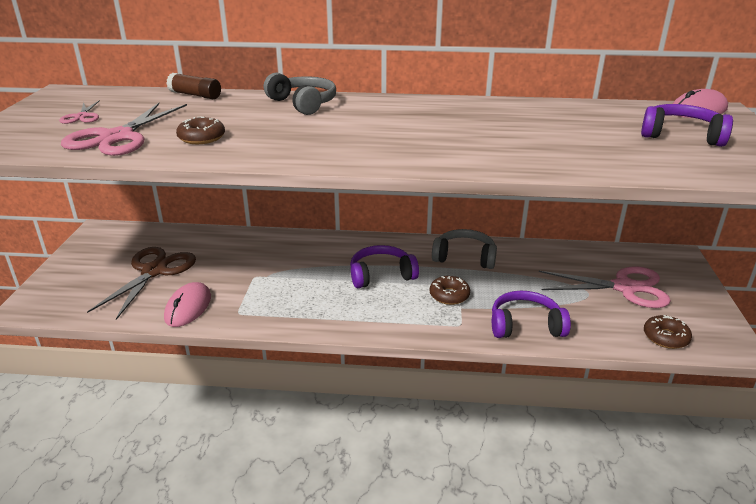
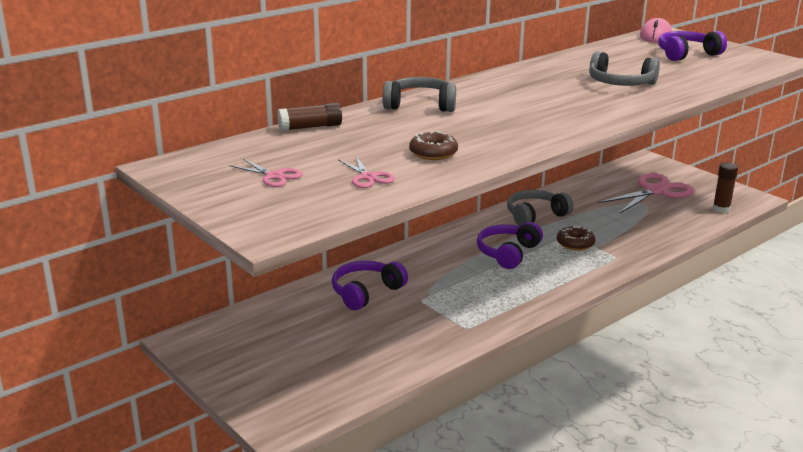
camera: 45 degrees left, 5 degrees down
pink scissors [61,103,187,156] -> pink scissors [338,155,395,188], size x0.49
brown scissors [87,247,196,320] -> none
pink mouse [164,282,211,327] -> none
purple headphones [492,291,571,338] -> purple headphones moved to [332,261,408,310]
brown donut [644,315,692,349] -> brown glue stick [713,163,738,213]
none -> grey headphones [589,51,660,86]

